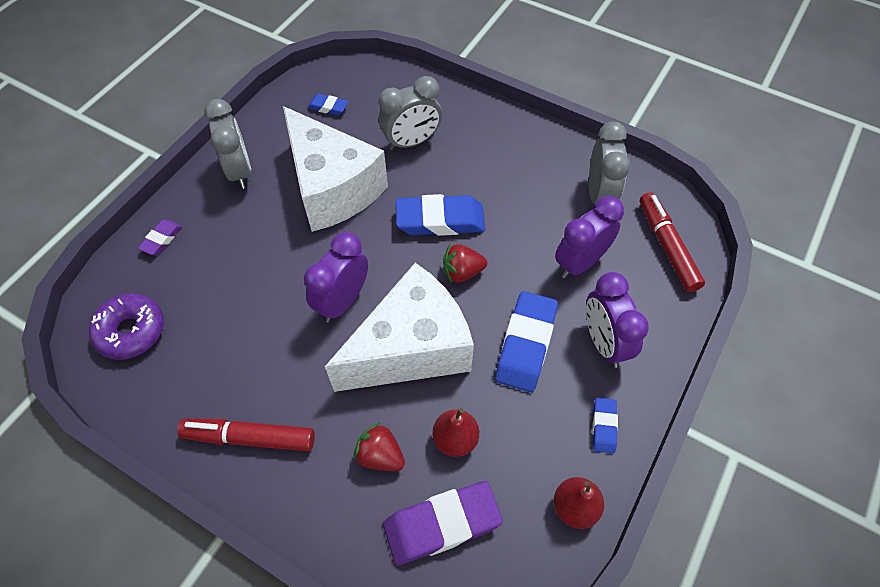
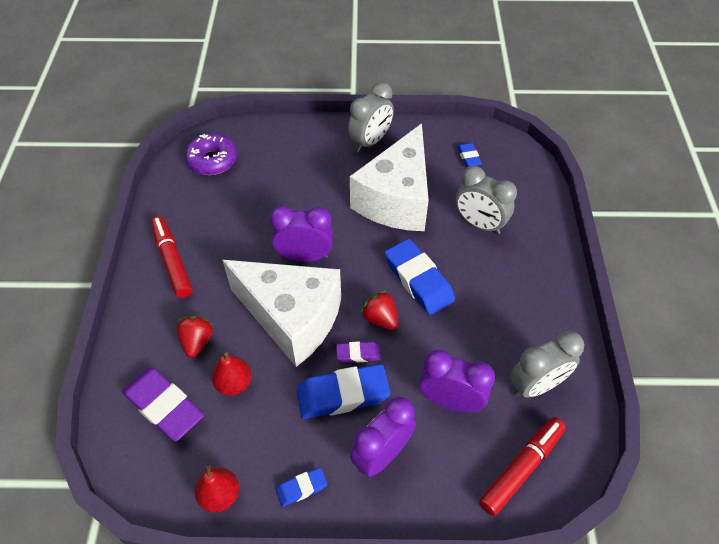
camera: 60 degrees right, 5 degrees down
purple eraser [138,220,182,255] -> purple eraser moved to [336,341,381,363]

